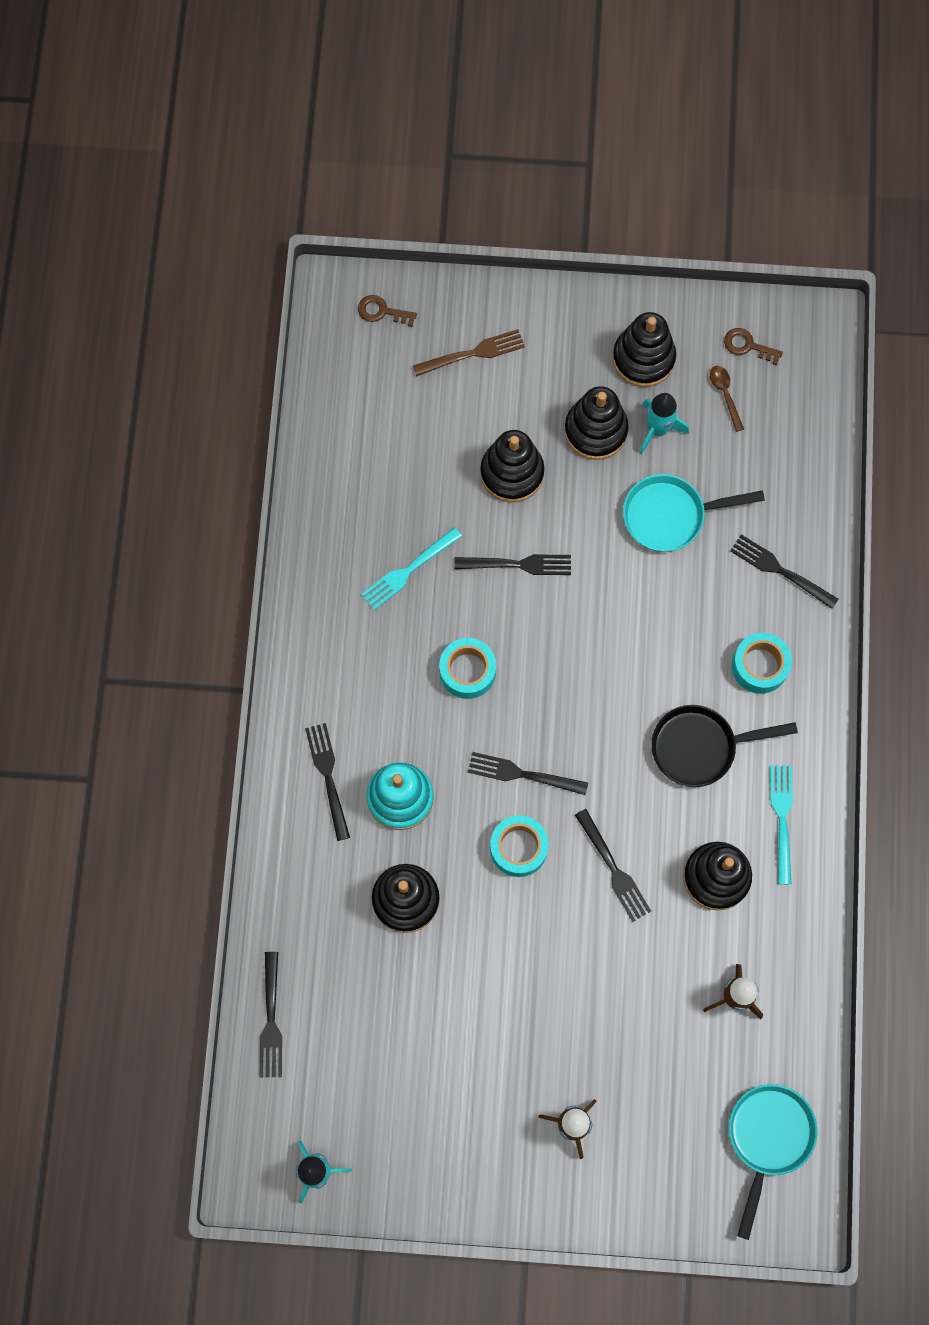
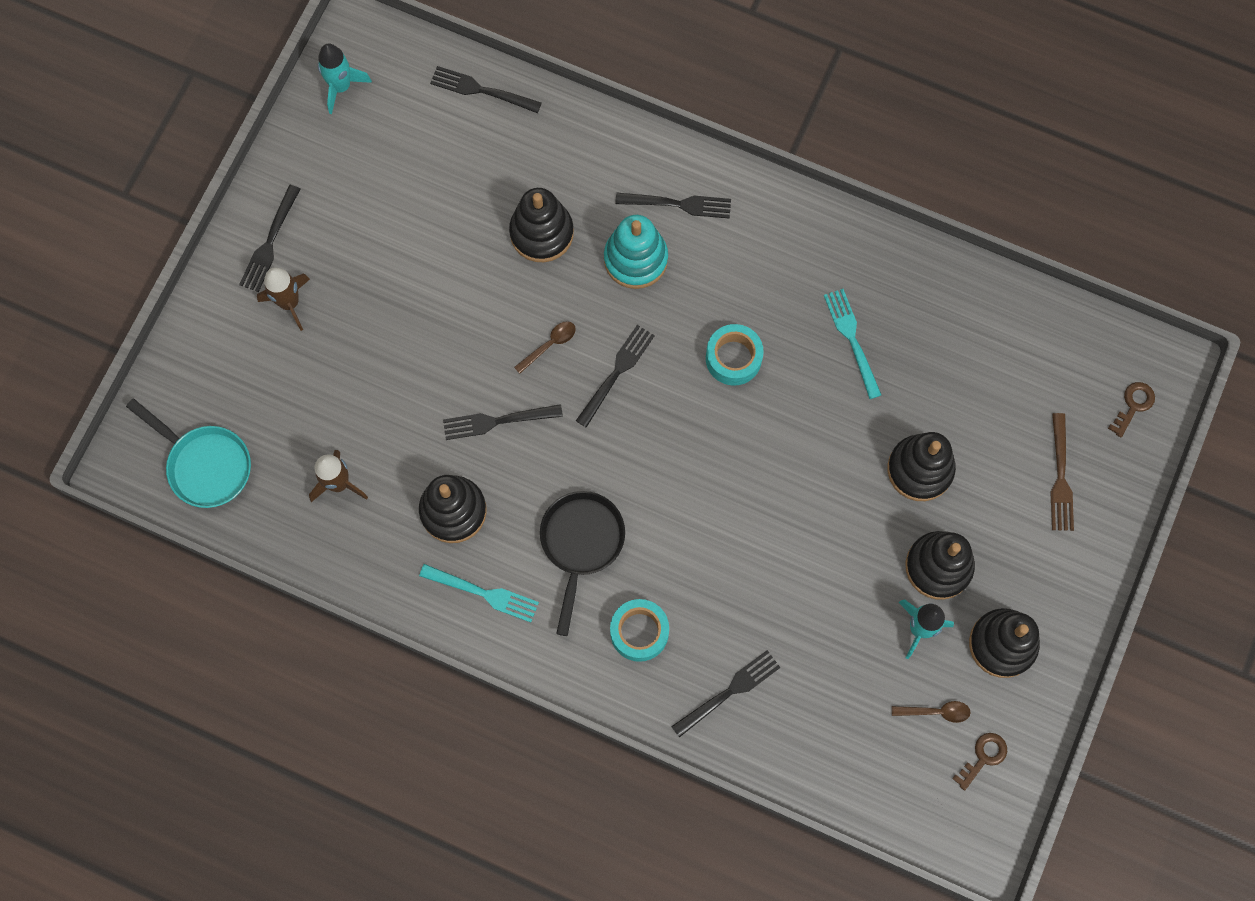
camera: 110 degrees right, 0 degrees up
black fork [454,554,571,575] -> black fork moved to [239,185,301,292]
turquoise tape [490,815,549,877] -> brown spoon [514,321,576,374]
turquoise pan [623,474,765,552] -> none

